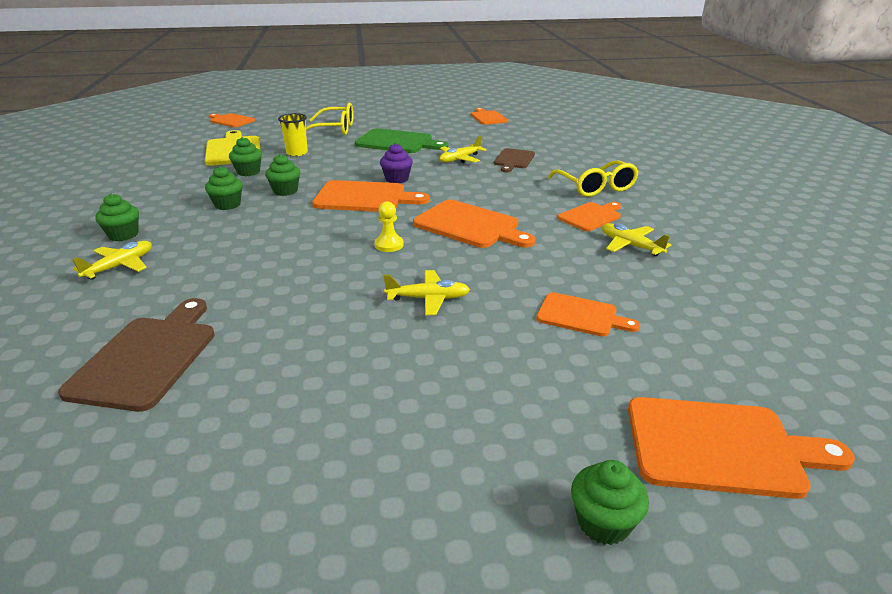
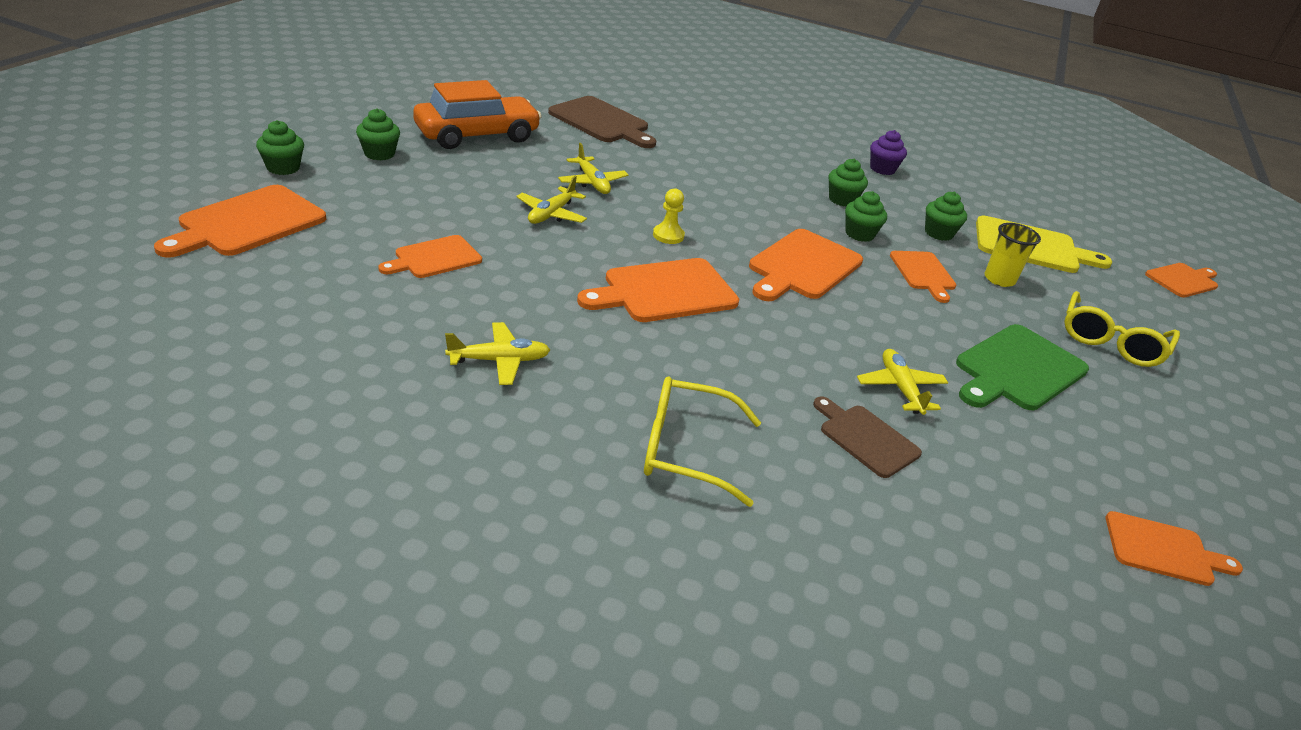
camera: 115 degrees right, 5 degrees up
yellow plane [72,241,152,280] -> yellow plane moved to [558,143,628,194]
green cupcake [95,194,139,241] -> green cupcake moved to [356,108,400,160]
purple cupcake [380,143,413,183] -> purple cupcake moved to [870,130,907,175]
orange cutting board [557,202,621,231] -> orange cutting board moved to [890,251,956,303]
none -> orange car [413,80,542,149]

